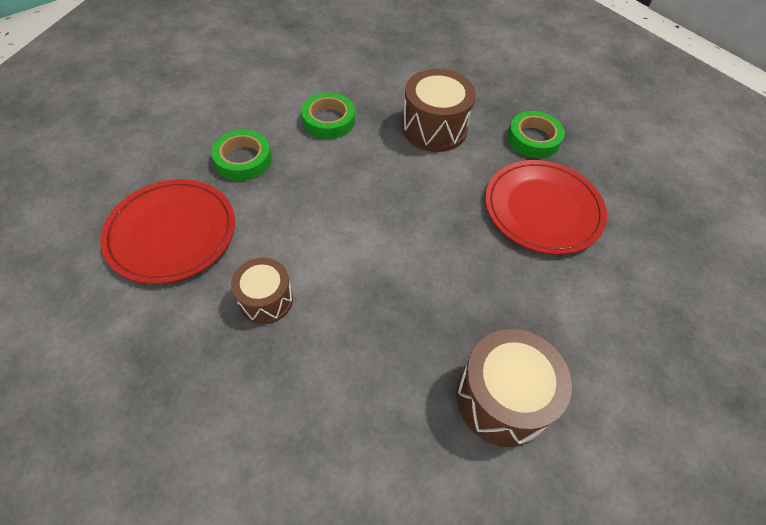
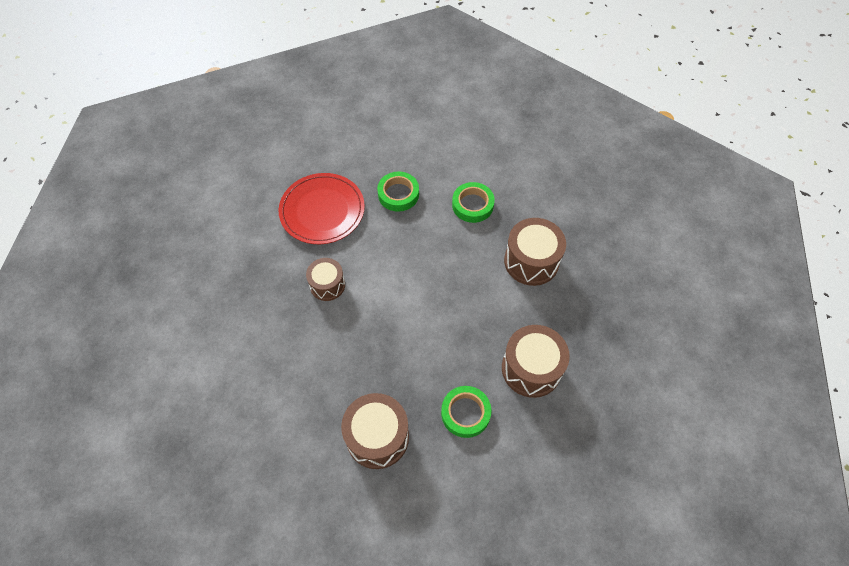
camera: 50 degrees right, 5 degrees up
red plate [485,160,607,255] -> brown drum [502,325,570,398]
green tape [508,111,565,158] -> green tape moved to [441,386,491,438]

